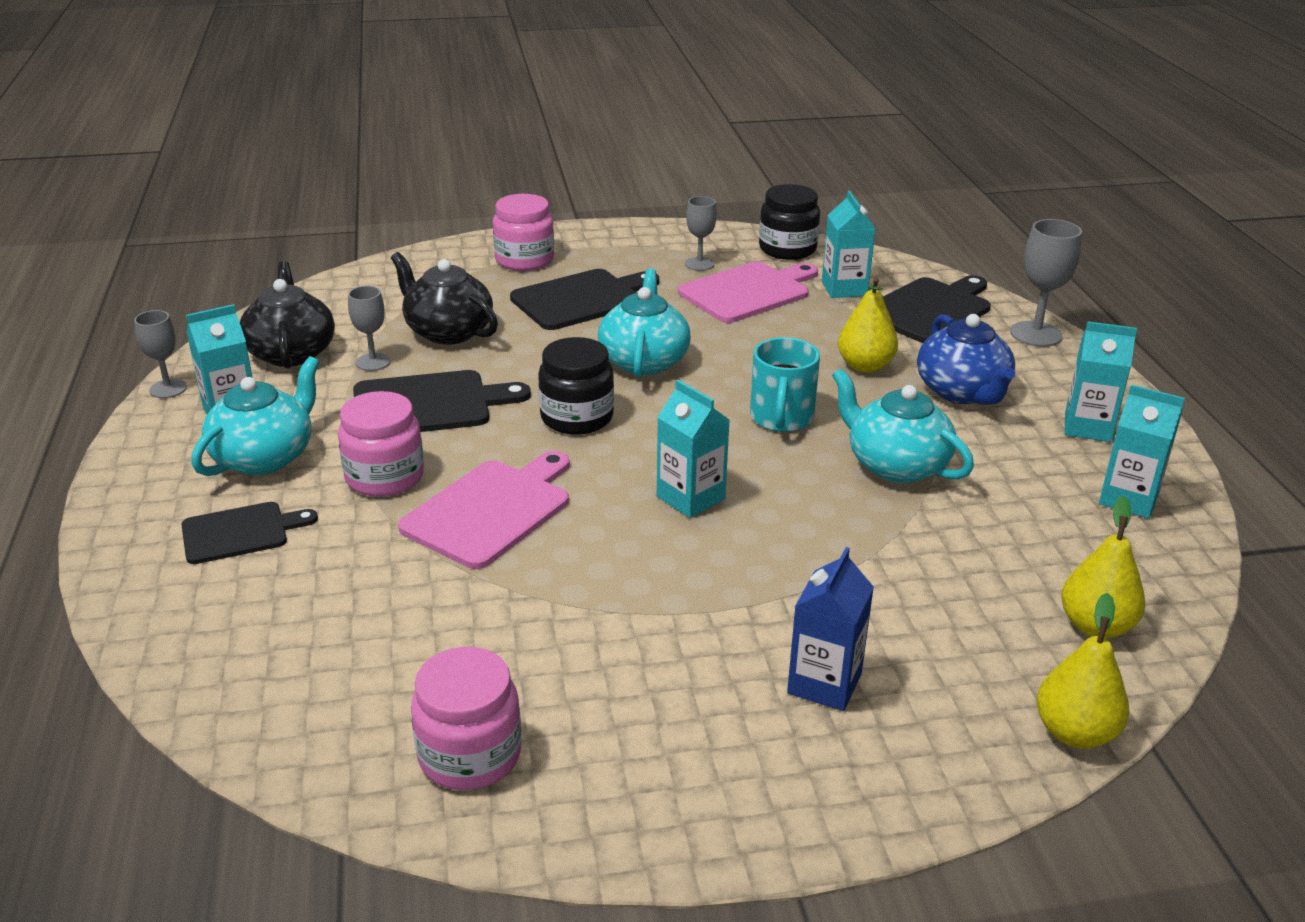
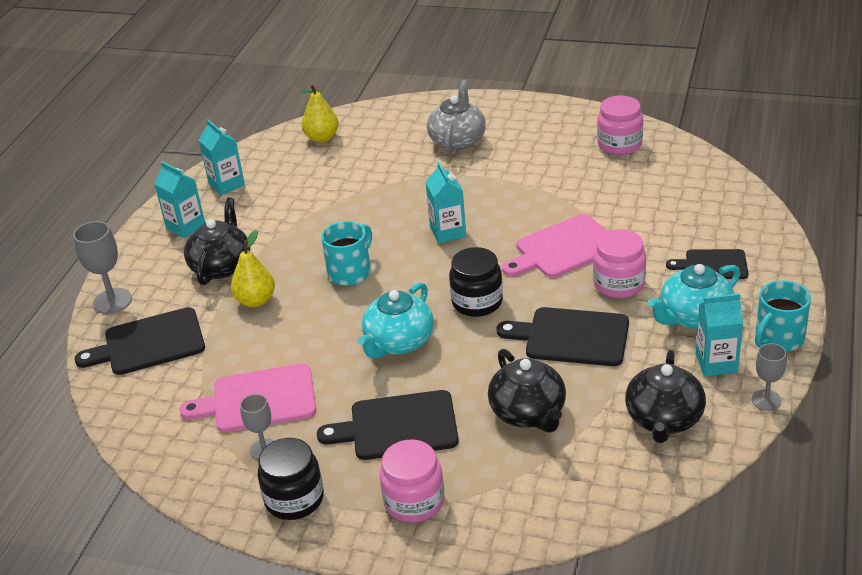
camera: 150 degrees left, 5 degrees up
grey goblet [348,286,391,371] -> none
black jar [759,184,820,260] -> black jar moved to [258,438,324,520]
blue carton [787,547,874,711] -> grey teapot [427,80,486,154]
turquoise carton [822,191,876,298] -> none
turquoise teapot [832,369,974,483] -> none
blue teapot [917,314,1015,405] -> black teapot [184,197,250,285]
yellow pear [1036,593,1129,749] -> none
none -> turquoise mug [755,280,811,352]

